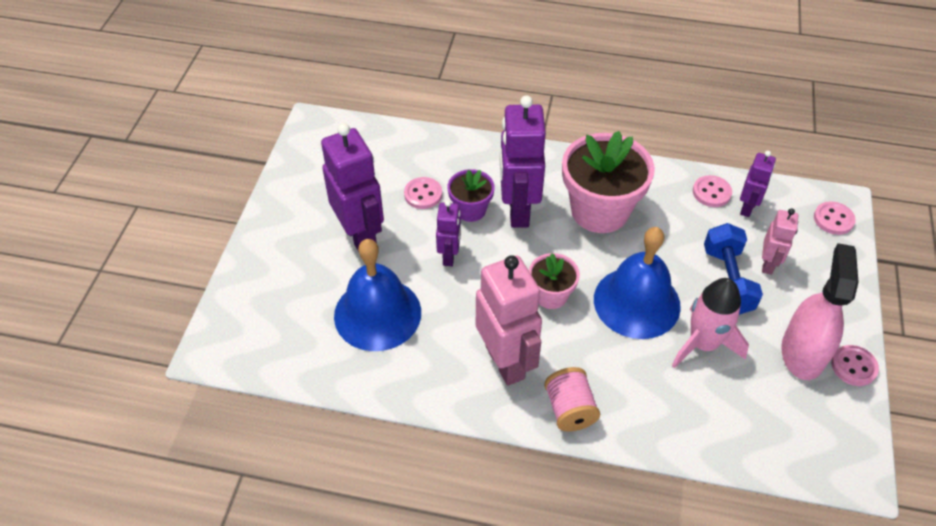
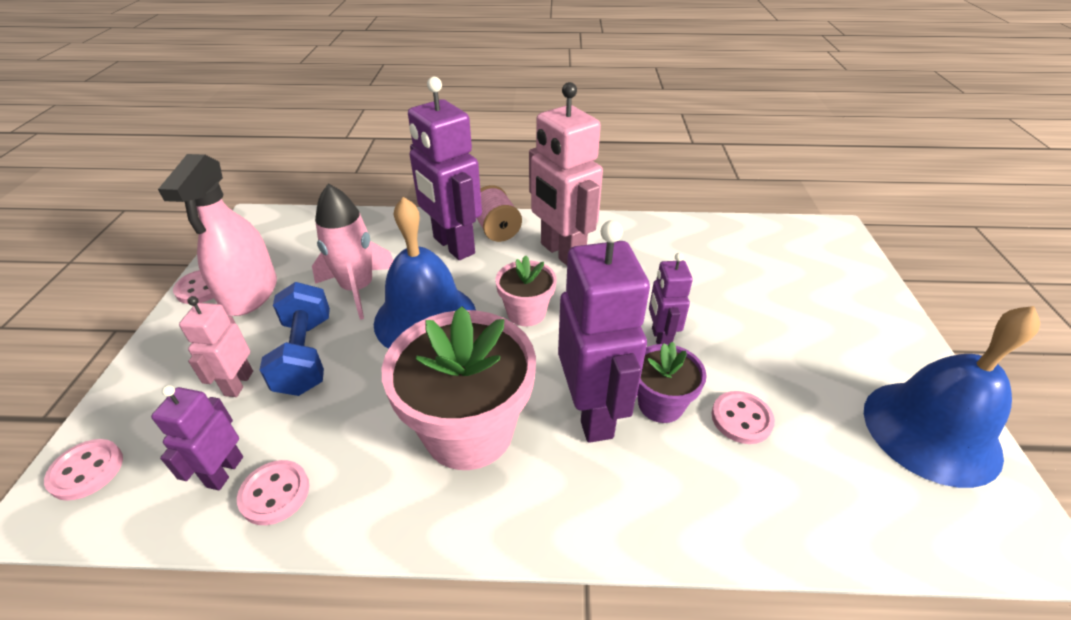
camera: 170 degrees right, 10 degrees down
purple robot [321,123,384,252] -> purple robot moved to [408,77,482,260]
blue bell [334,239,421,351] -> blue bell moved to [864,306,1040,488]

